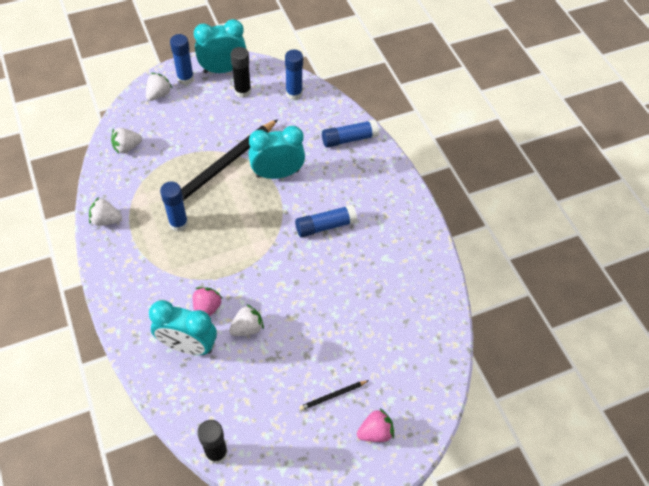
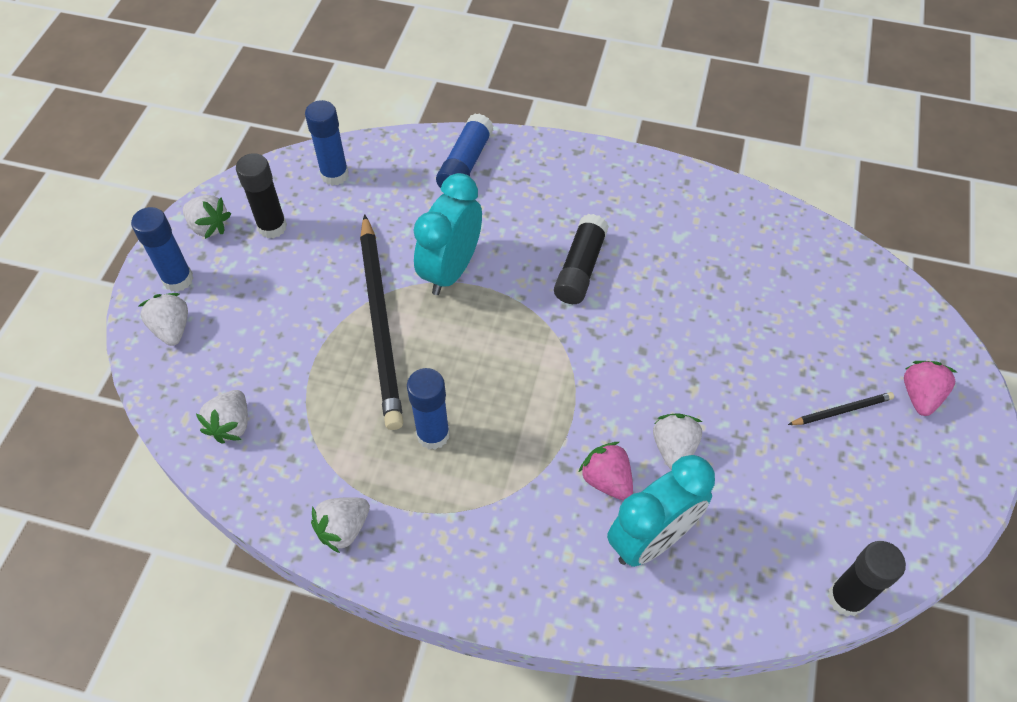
camera: 50 degrees left, 0 degrees up
turquoise clock [194,19,246,73] -> white strawberry [183,195,231,239]
blue glue stick [295,205,357,237] -> black glue stick [554,214,609,304]
black pencil [299,380,369,411] -> black pencil turned 120 degrees counterclockwise [788,392,894,425]

